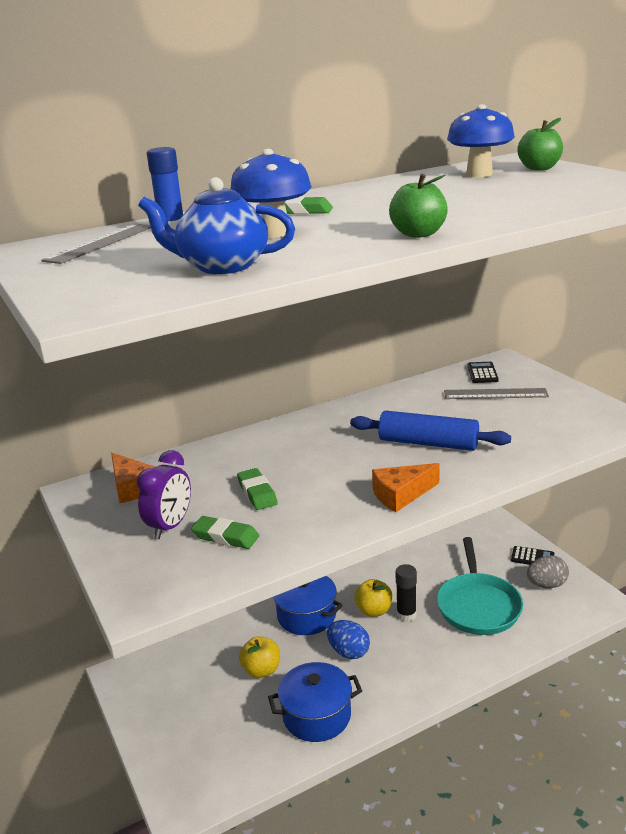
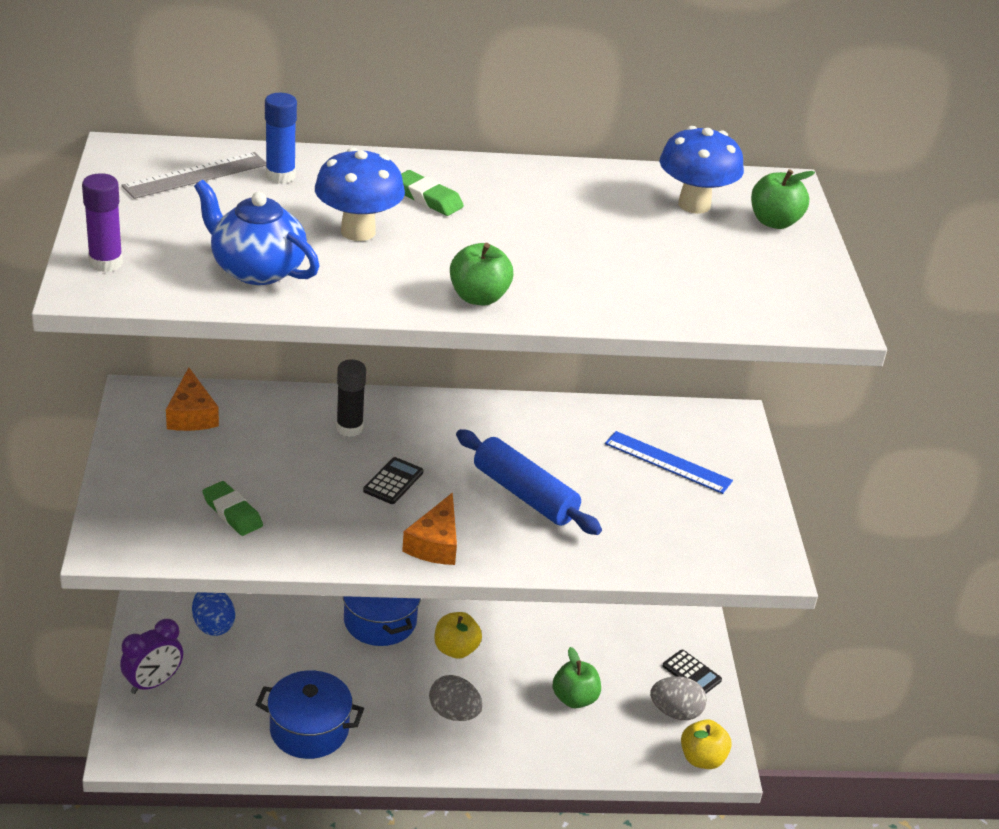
camera: 20 degrees right, 10 degrees up
purple clock [137,450,191,539] -> purple clock moved to [120,619,183,694]
green eraser [237,468,278,510] -> none
yellow apple [239,636,280,678] -> yellow apple moved to [681,719,732,769]
blue egg [327,620,370,659] -> blue egg moved to [192,592,235,636]
orange cheese [372,463,440,512] -> orange cheese turned 75 degrees counterclockwise [402,493,457,565]
black glue stick [396,564,417,622] -> black glue stick moved to [336,359,366,437]
turquoise pan [437,537,523,635] -> green apple [552,647,601,708]
grey ruler [444,388,549,399] -> blue ruler [605,431,733,494]
black calculator [467,362,499,383] -> black calculator moved to [363,457,423,504]
none -> purple glue stick [82,173,123,272]
none -> grey egg [429,675,482,721]

